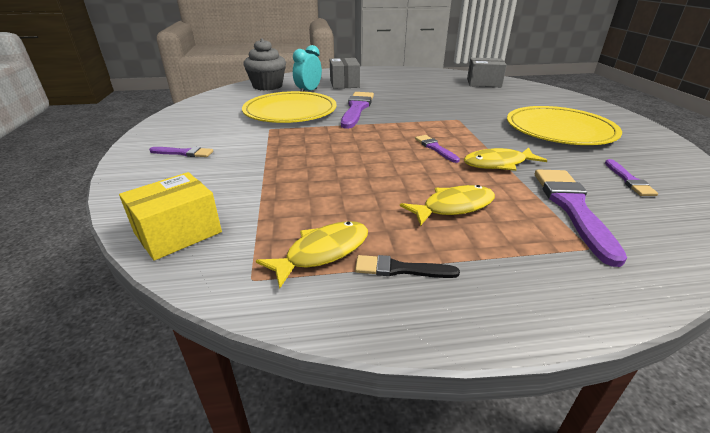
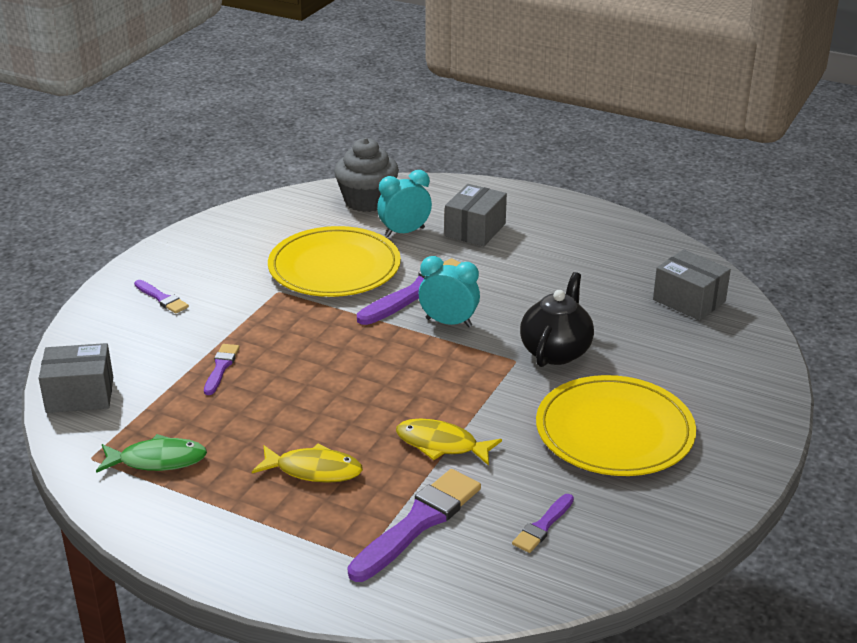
camera: 35 degrees right, 0 degrees up
yellow box [119,172,222,261] -> grey box [39,343,113,413]
yellow fish [256,221,368,288] -> green fish [96,434,207,473]
black brush [355,255,460,278] -> none
purple brush [415,135,460,163] -> purple brush moved to [204,344,240,395]
none -> turquoise clock [419,256,480,327]
none -> black teapot [520,272,594,367]

